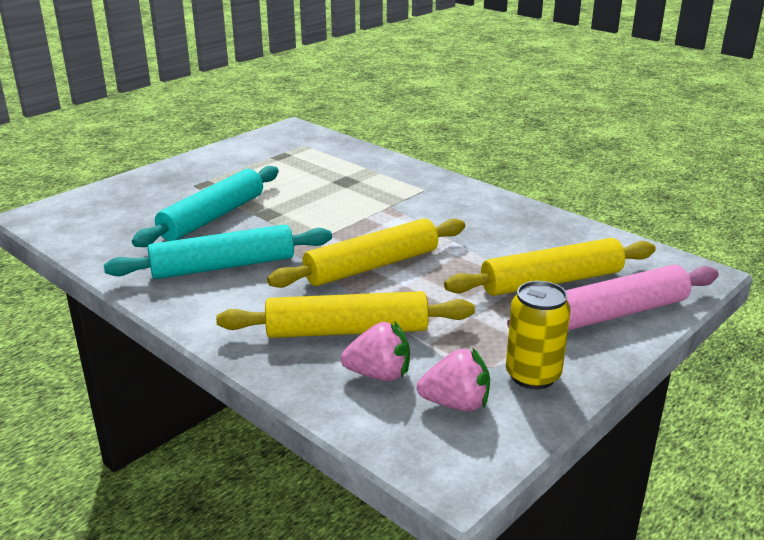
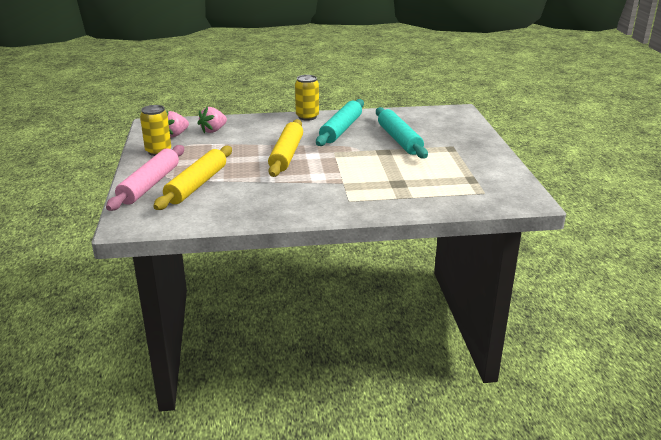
camera: 130 degrees right, 0 degrees up
yellow rolling pin [216,291,475,338] -> none
none -> yellow can [295,75,319,121]

